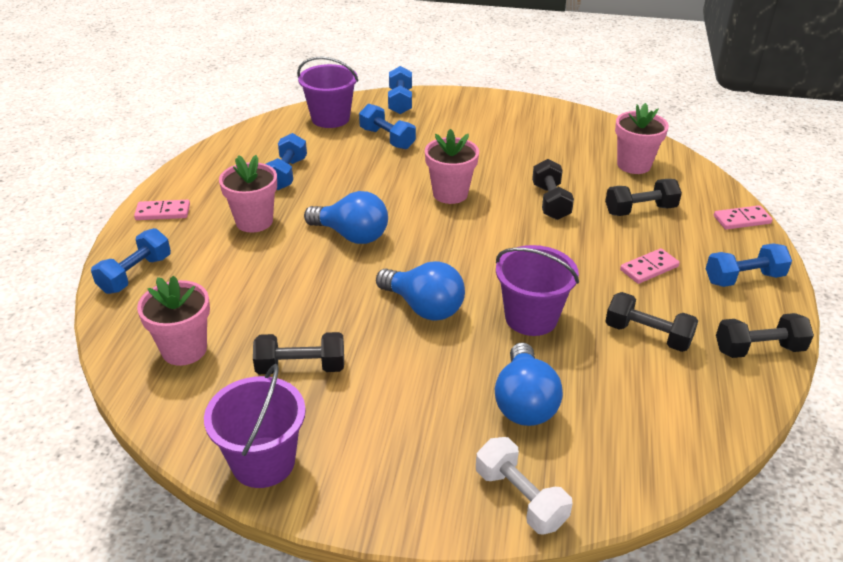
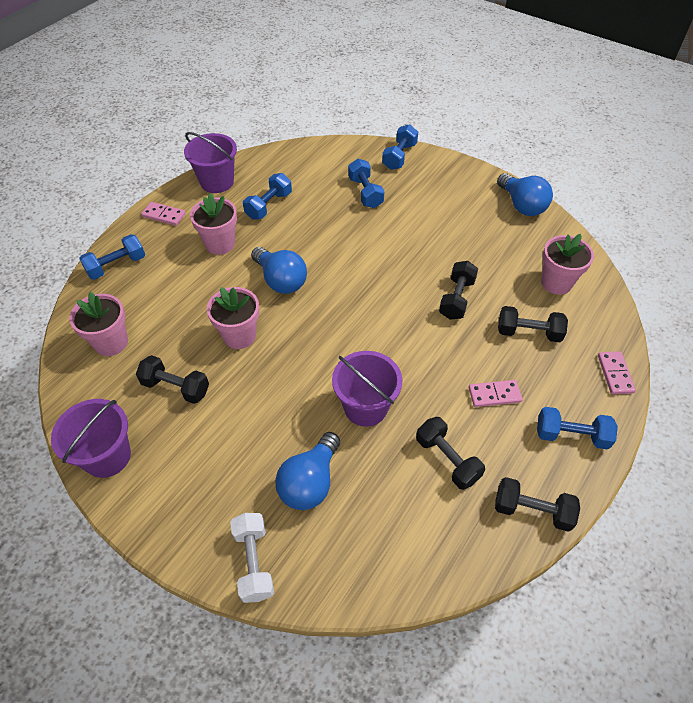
camera: 25 degrees right, 15 degrees up
purple bucket [297,57,358,128] -> purple bucket moved to [184,132,237,193]
blue light bulb [376,261,465,321] -> blue light bulb moved to [497,173,553,216]
pink flower pot [425,129,479,204] -> pink flower pot moved to [207,287,259,349]
pink domino [714,205,773,230] -> pink domino turned 75 degrees clockwise [598,351,636,394]

